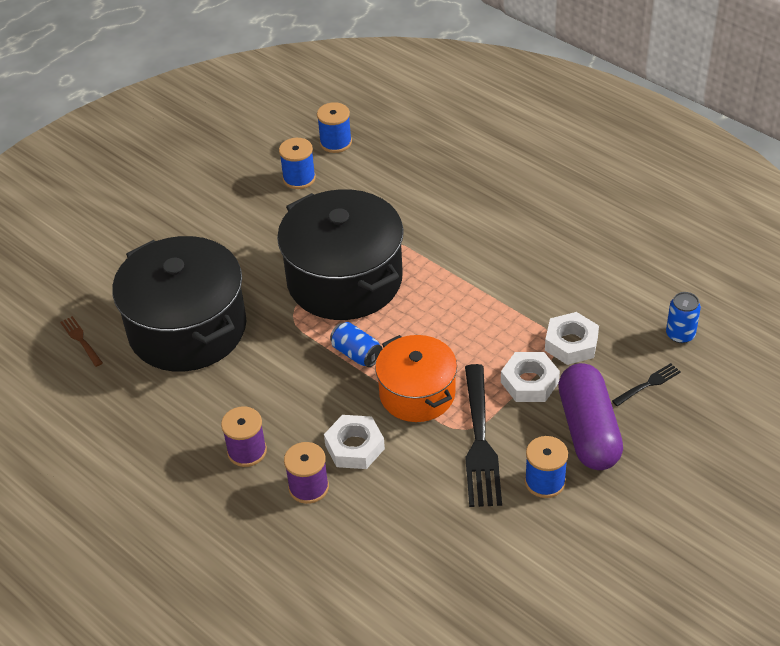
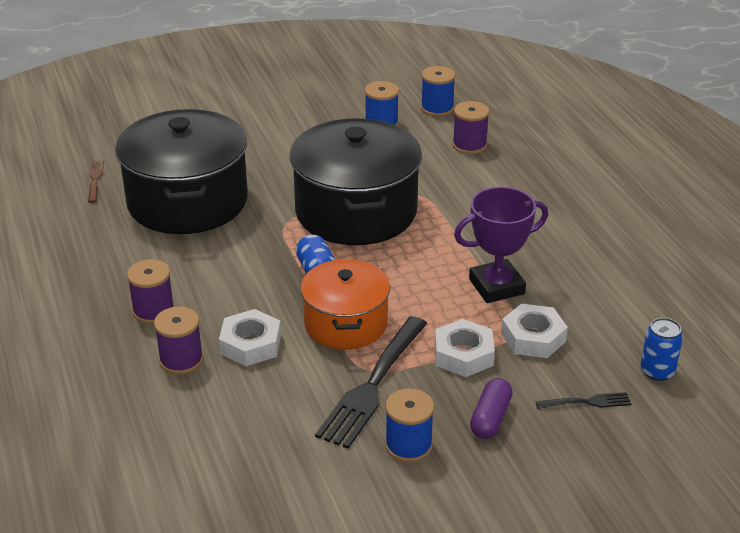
camera: 25 degrees right, 10 degrees down
purple capsule [558,363,623,470] -> purple capsule [470,378,513,439], size x0.54
none -> purple spool [452,101,489,154]
none -> purple trophy [454,187,548,303]

